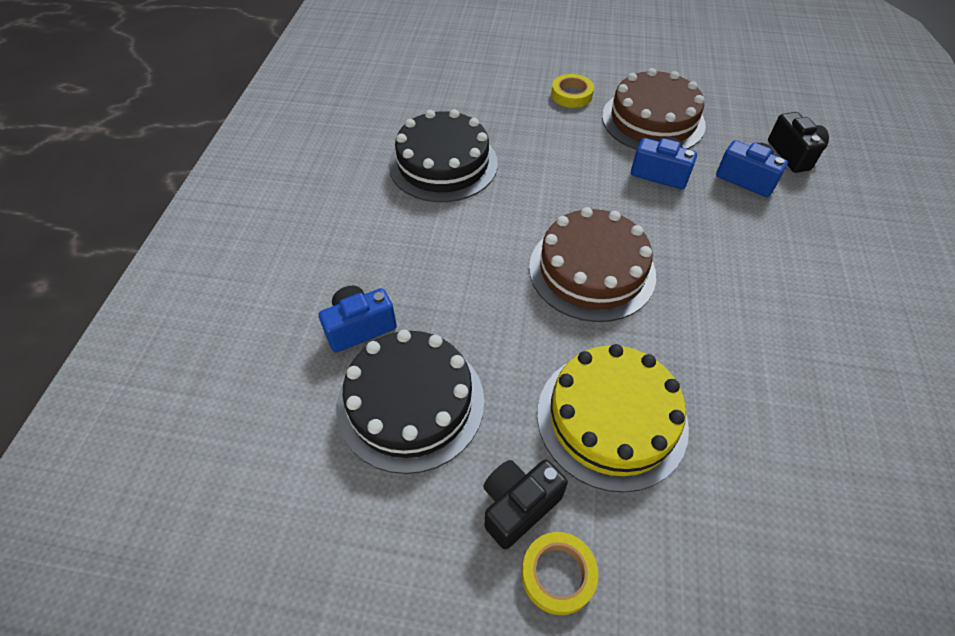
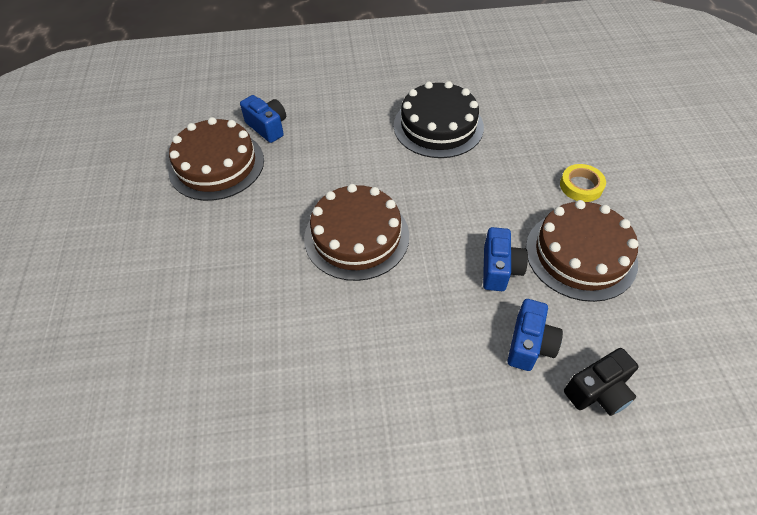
camera: 75 degrees right, 0 degrees up
black cake [337,329,484,474] -> brown cake [168,117,264,201]
black camera [483,459,568,549] -> none
yellow tape [522,532,598,615] -> none
yellow cake [537,344,689,492] -> none

